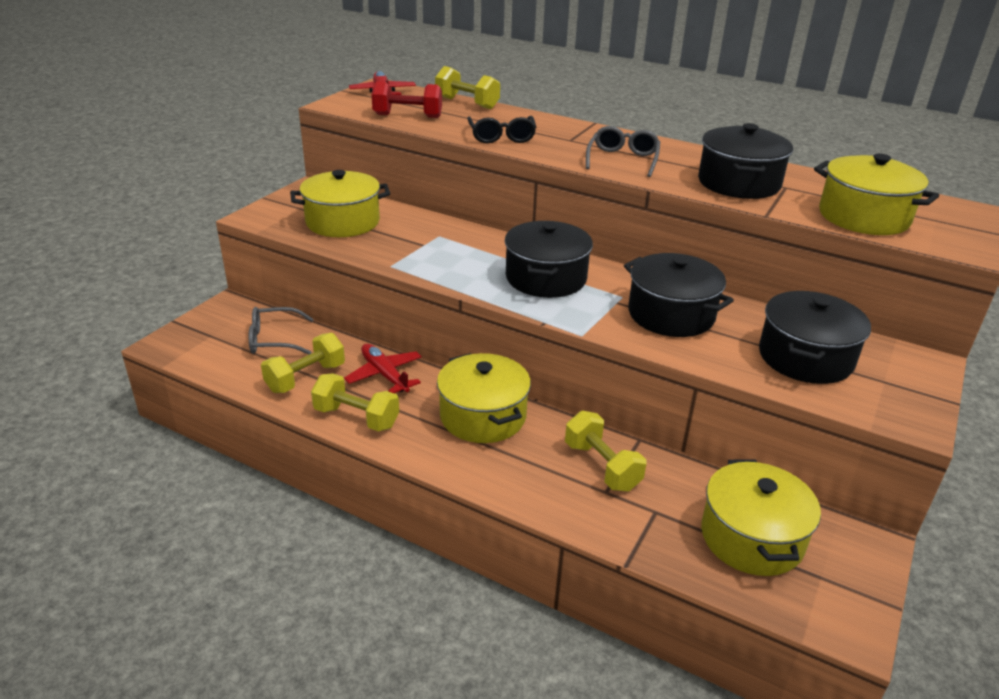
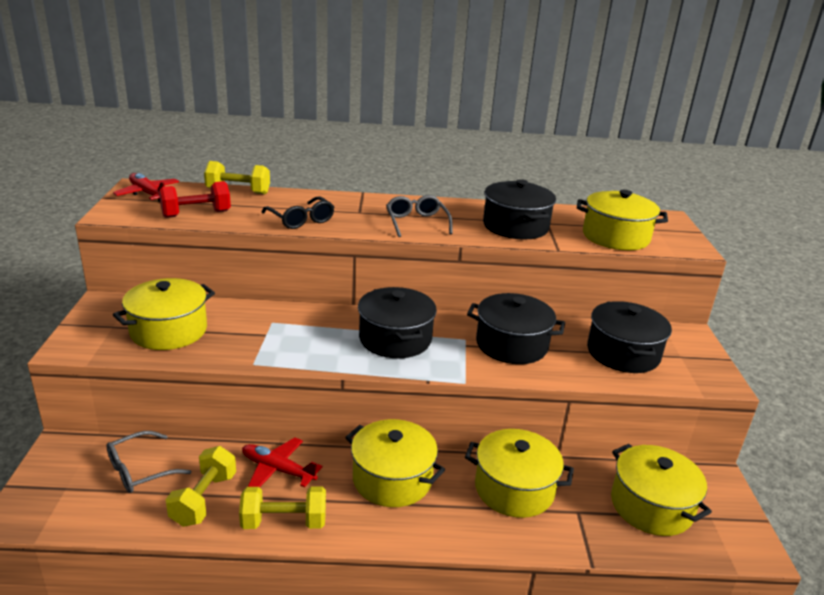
camera: 30 degrees left, 5 degrees down
yellow dumbbell [565,411,646,491] -> yellow pot [465,429,574,518]

